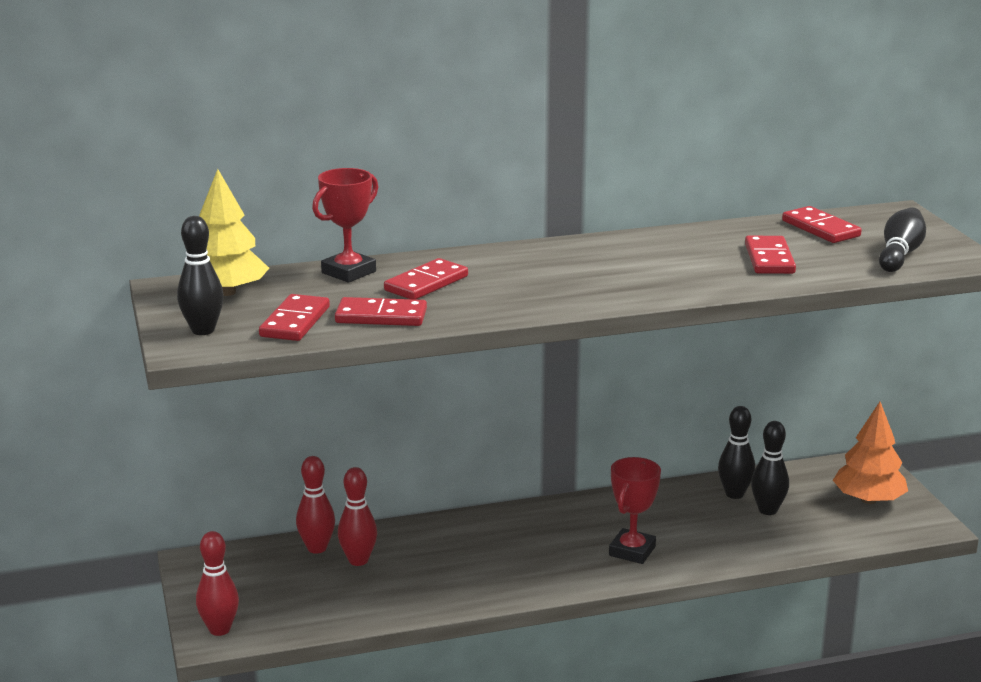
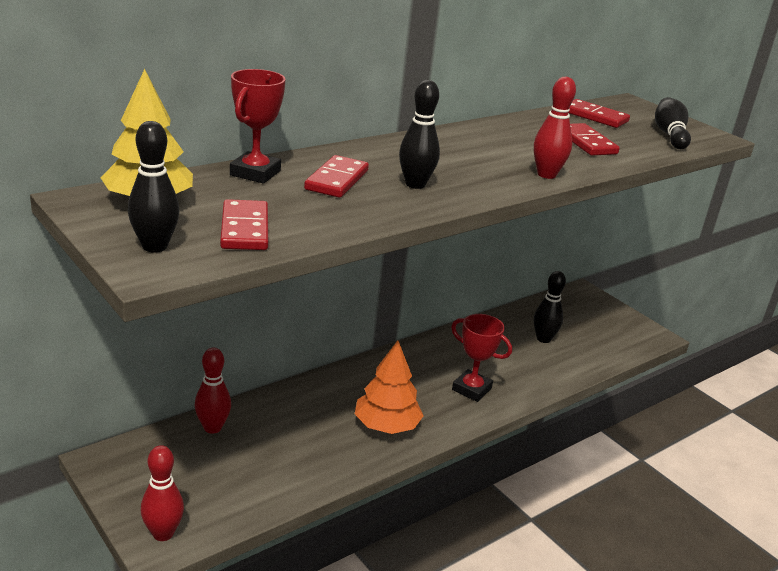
camera: 25 degrees left, 5 degrees up
red domino [335,297,427,326] -> none
red bowling pin [338,467,377,566] -> red bowling pin moved to [534,77,576,179]
red trophy [609,457,661,564] -> red trophy turned 60 degrees counterclockwise [451,314,512,402]
black bowling pin [718,406,755,499] -> black bowling pin moved to [399,80,440,189]
orange tree [833,402,908,504] -> orange tree moved to [355,340,423,434]

